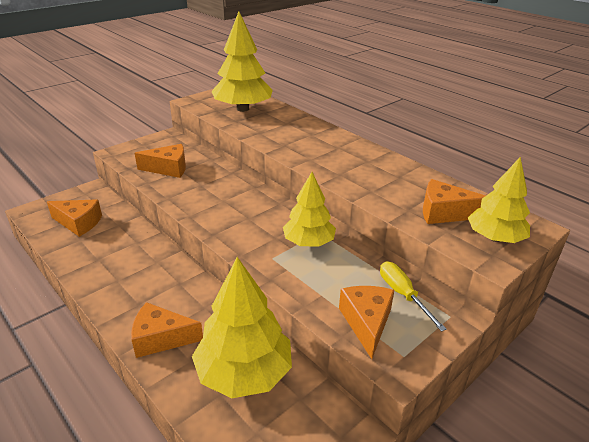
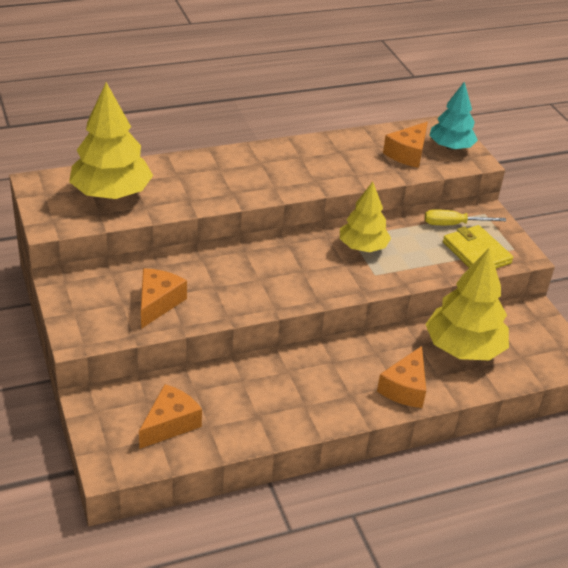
camera: 70 degrees left, 5 degrees up
orange cheese [339,286,394,359] -> yellow wallet [443,225,513,268]
yellow tree [468,157,530,243] -> turquoise tree [429,82,478,150]

